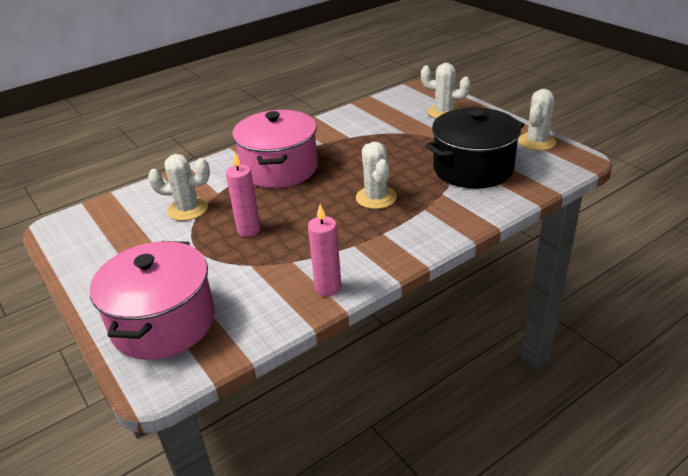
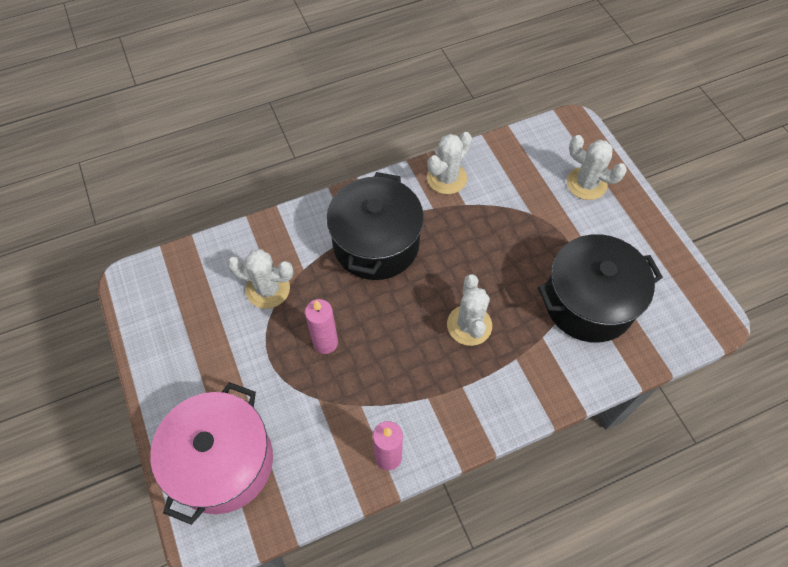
camera: 10 degrees right, 25 degrees up
pink pot [232,110,318,188] -> black pot [327,172,424,280]
white cactus [518,89,556,151] -> white cactus moved to [427,132,472,194]

